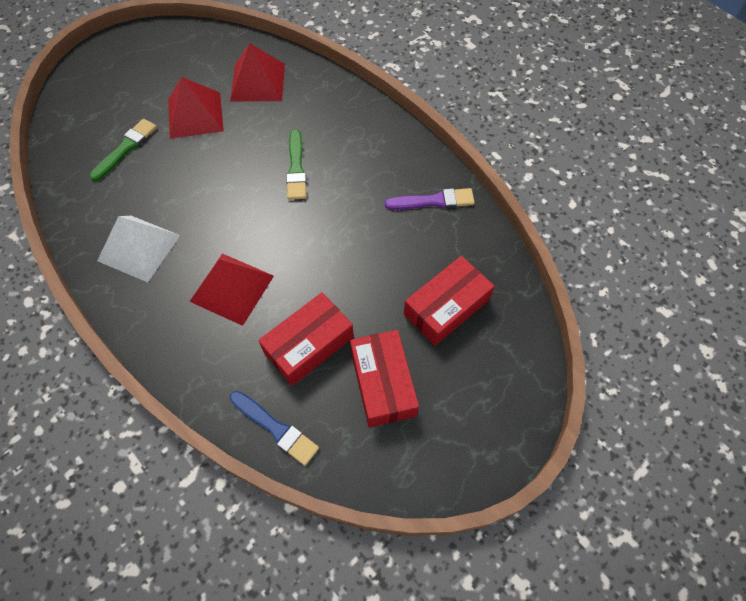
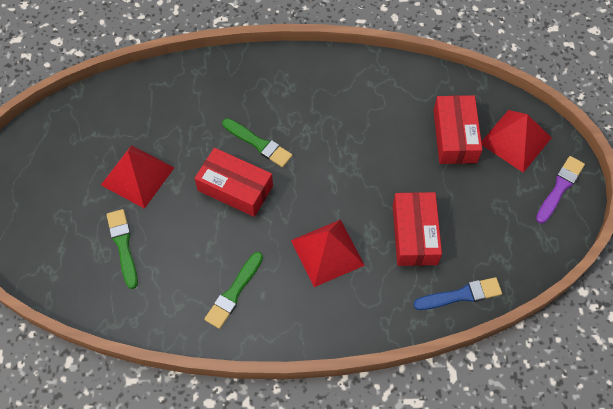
camera: 50 degrees left, 0 degrees up
white pyramid [97,216,180,282] -> green brush [204,252,263,329]
red pyramid [230,43,285,101] -> red pyramid moved to [481,110,551,173]
red box [350,330,419,427] -> red box moved to [194,148,273,217]
purple brush [385,188,475,210] -> purple brush moved to [536,156,585,224]

